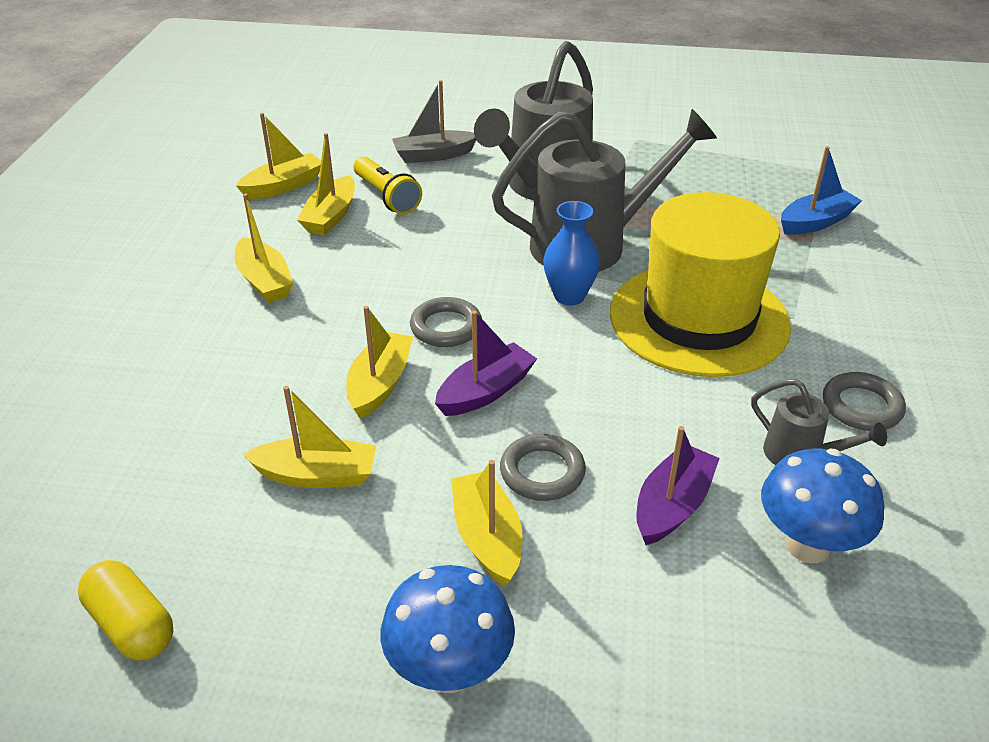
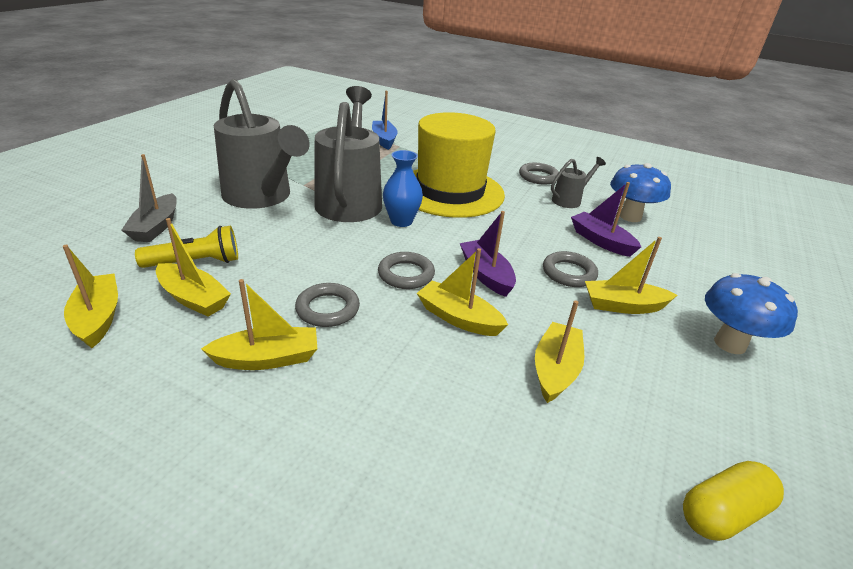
camera: 75 degrees left, 5 degrees down
none -> grey ring [295,283,360,327]

